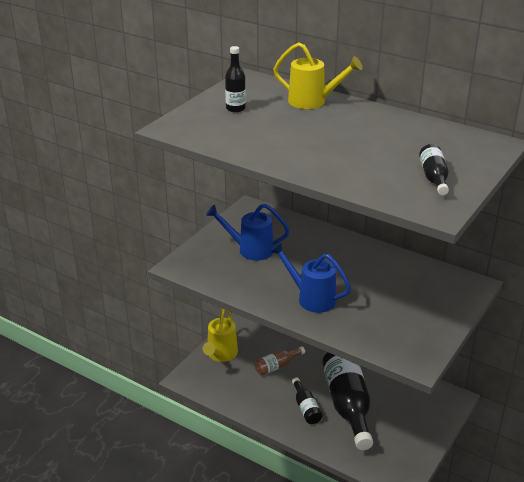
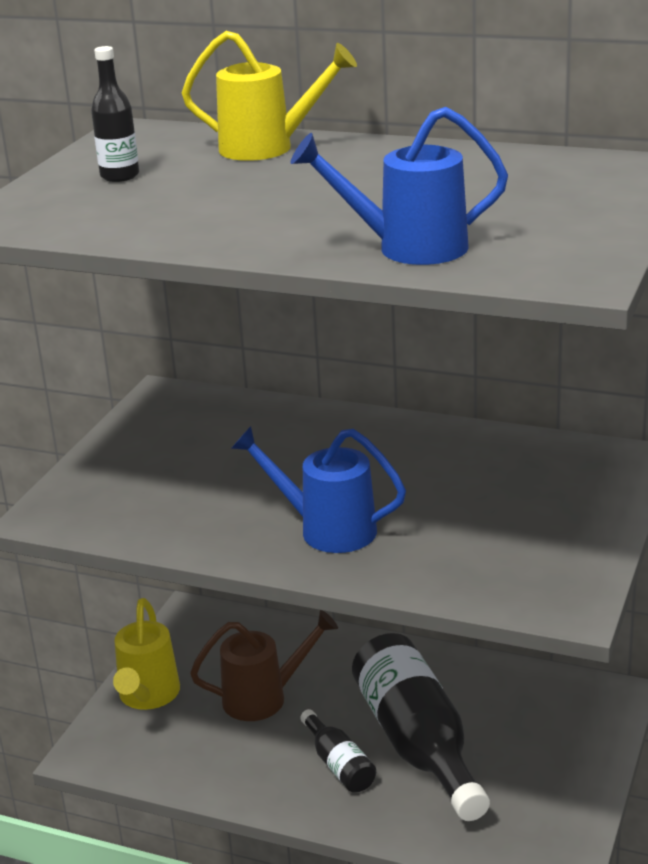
camera: 10 degrees left, 5 degrees down
blue watering can [206,204,290,261] -> blue watering can moved to [290,107,508,265]
brown bottle [255,346,305,376] -> brown watering can [190,610,338,721]
black bottle [419,144,449,195] -> none

